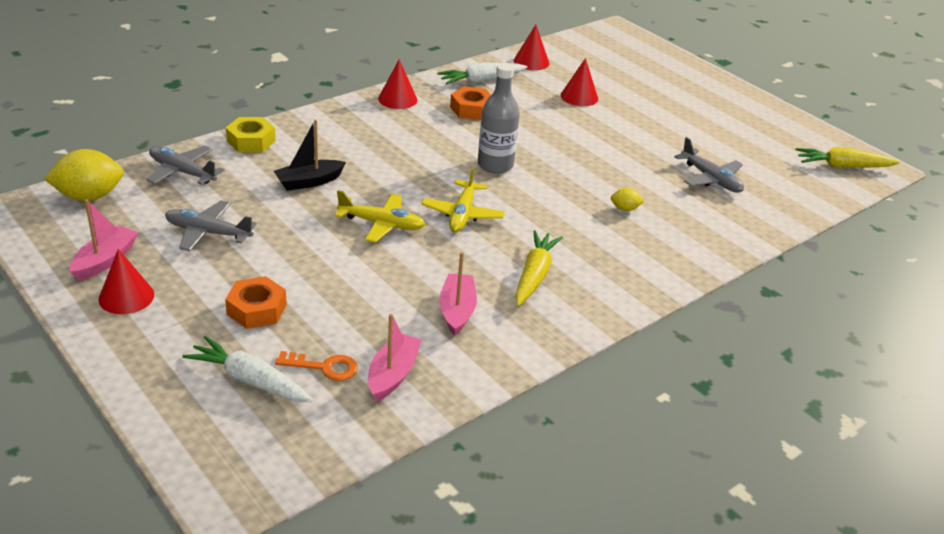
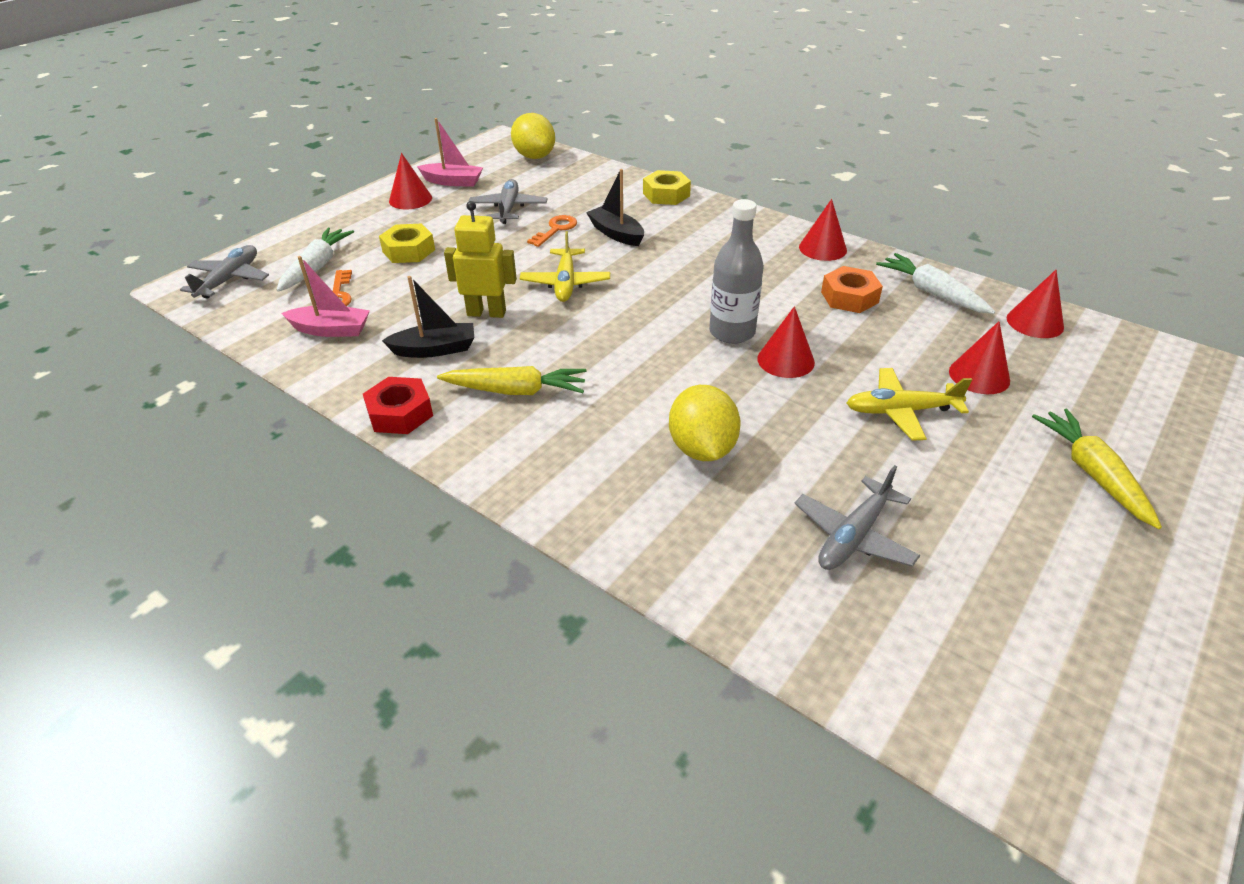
camera: 80 degrees right, 5 degrees up
grey plane [147,146,224,185] -> grey plane moved to [180,245,269,298]
orange nut [225,276,287,329] -> yellow nut [379,224,435,263]
yellow plane [421,167,505,232] -> yellow plane moved to [847,368,972,441]
pink boat [439,252,477,336] -> black boat [382,276,474,358]
yellow lemon [611,188,644,211] -> yellow lemon [669,385,741,461], size x2.10
yellow carrot [796,147,900,167] -> yellow carrot moved to [1032,408,1162,529]
none -> red nut [363,377,433,434]
none -> yellow robot [444,201,517,318]
none -> orange key [527,215,577,247]
none -> red cone [757,306,815,378]

